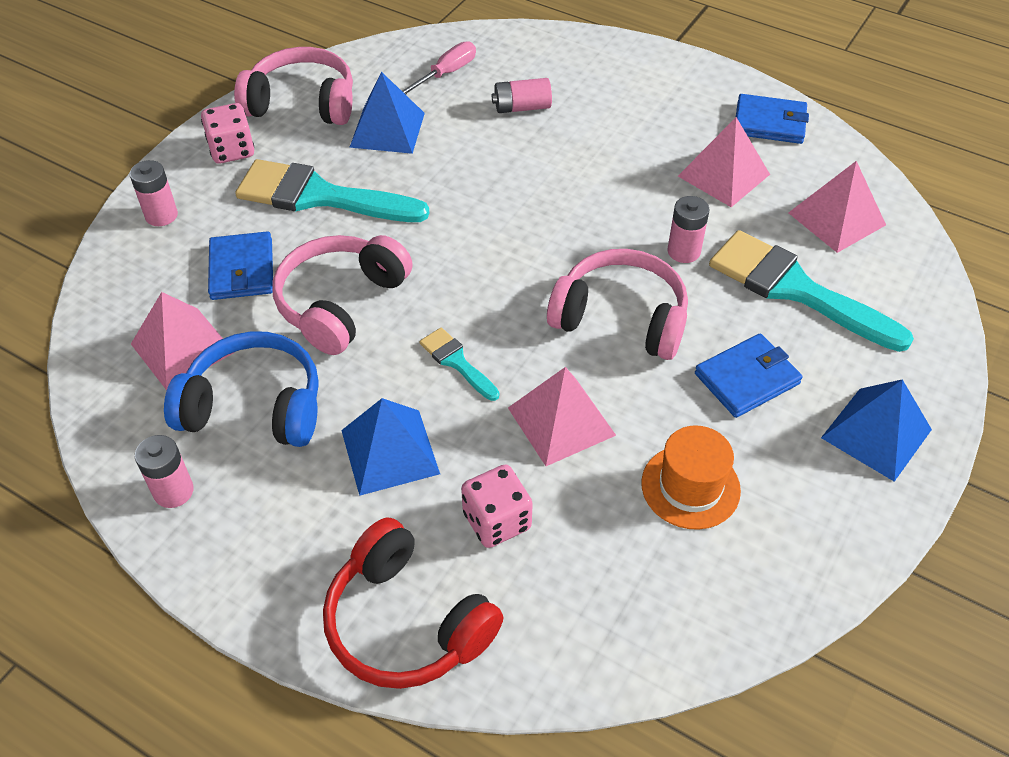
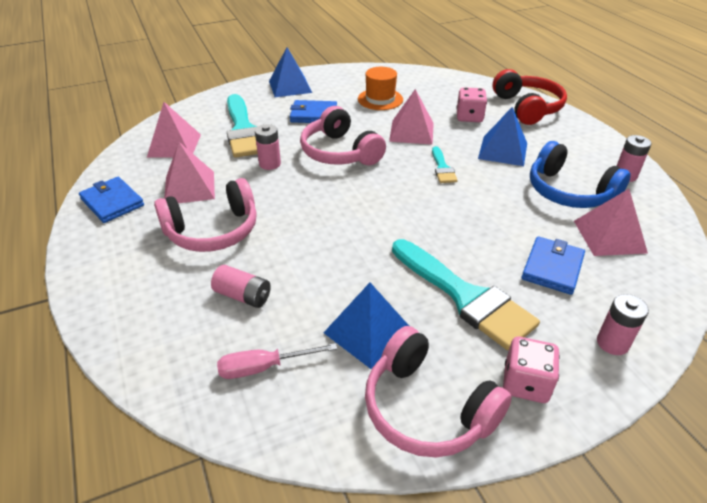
camera: 145 degrees left, 10 degrees down
pink headphones [273,235,413,355] -> pink headphones moved to [154,178,257,252]

